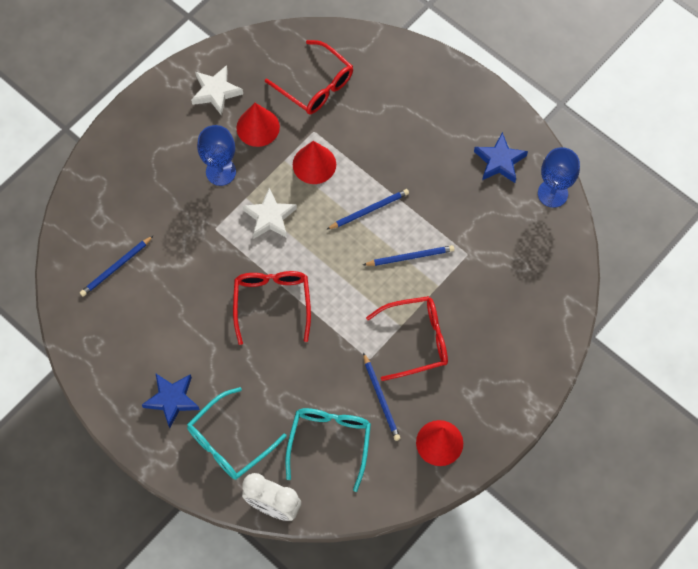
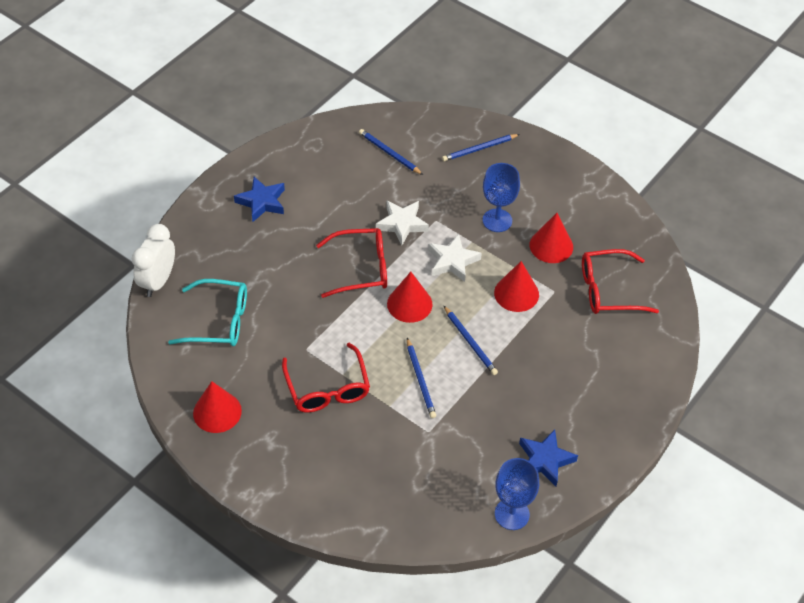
camera: 85 degrees right, 15 degrees down
turquoise glasses [187,387,287,480] -> none
white star [191,65,243,116] -> white star moved to [376,200,429,245]
red glasses [265,40,353,114] -> red glasses turned 45 degrees clockwise [582,249,659,314]
blue pencil [363,352,400,441] -> blue pencil moved to [442,134,520,161]
none -> red cone [387,272,433,323]

